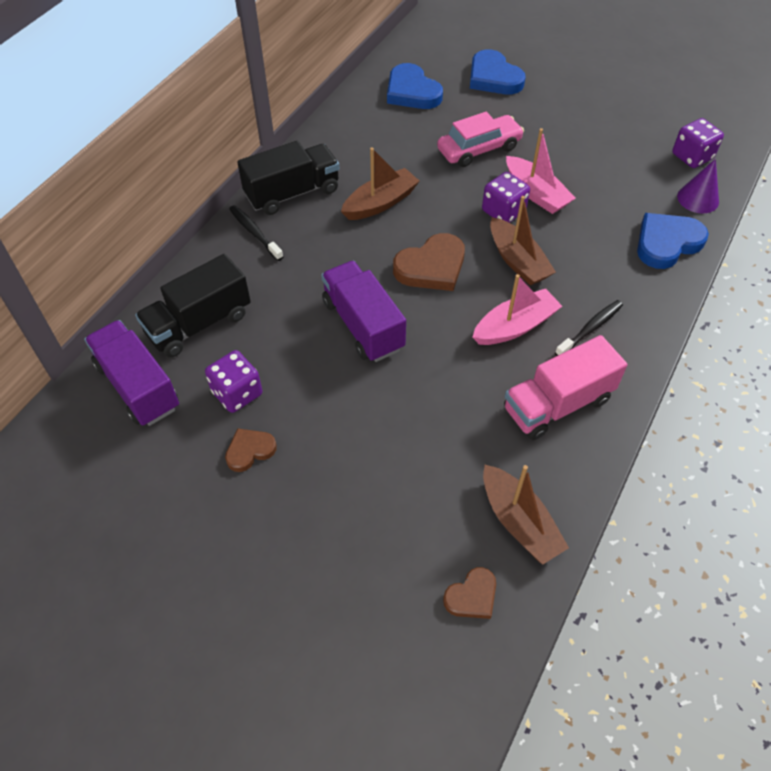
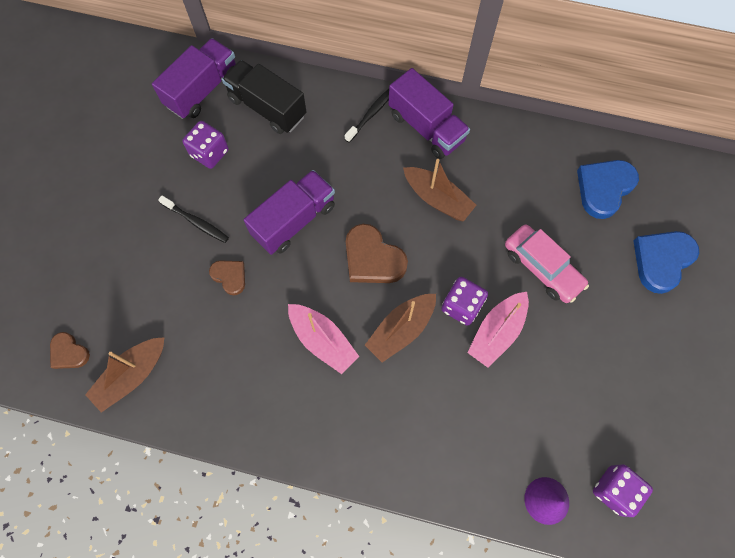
camera: 75 degrees right, 15 degrees up
brown heart [225,429,277,472] -> brown heart moved to [209,261,245,295]
black truck [237,141,339,215] -> purple truck [388,68,470,159]
pink truck [504,335,627,440] -> none
black toothbrush [555,300,623,356] -> black toothbrush moved to [158,196,229,243]
blue heart [637,213,709,269] -> none

